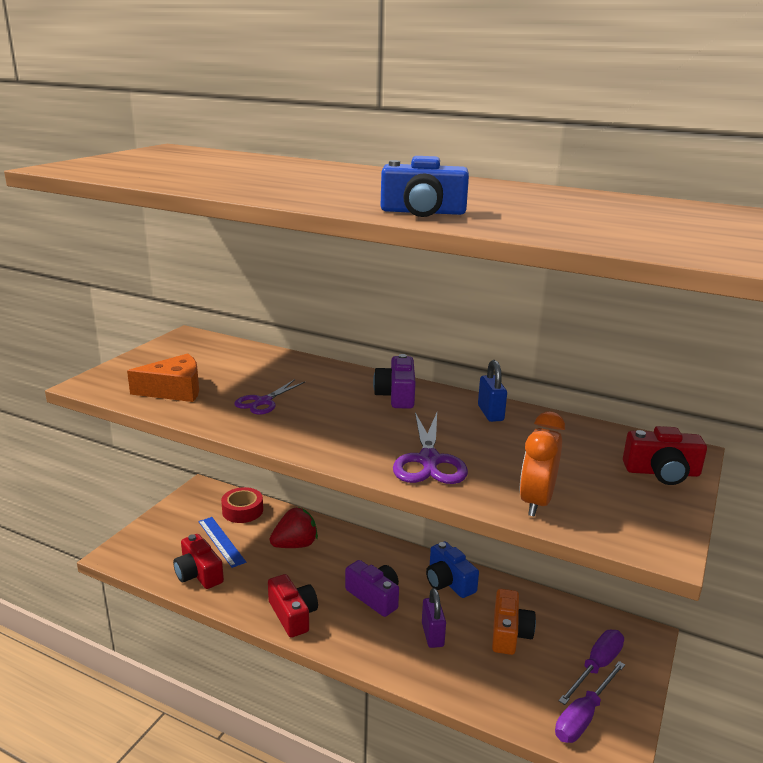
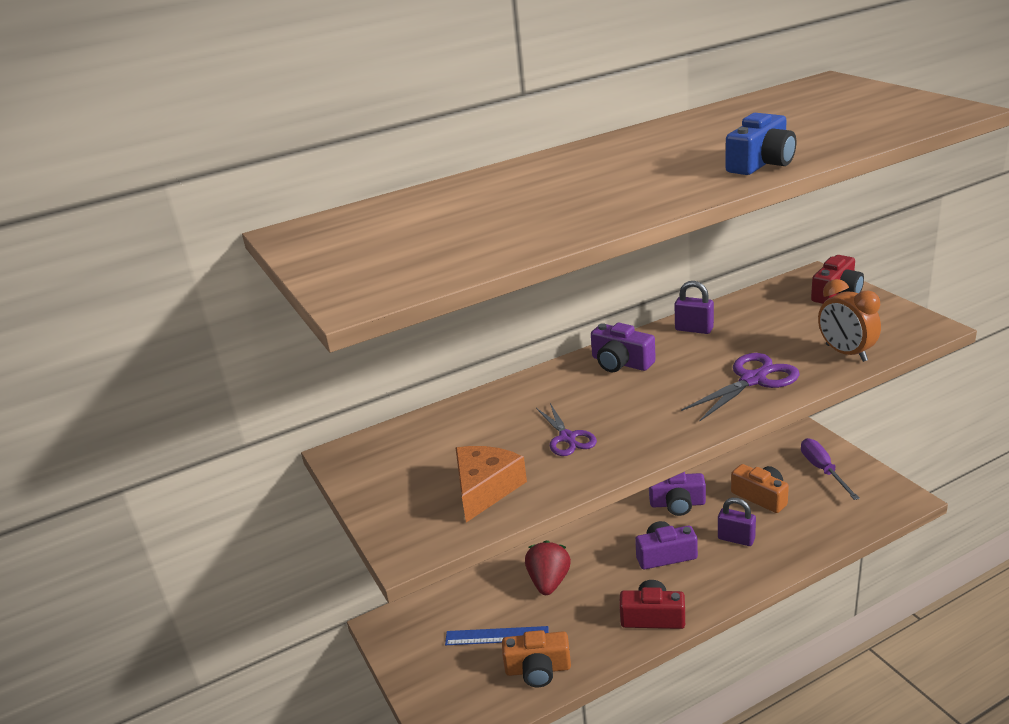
camera: 50 degrees left, 5 degrees up
red camera [173,534,224,589] -> orange camera [502,630,571,687]
red tape [221,487,263,523] -> none
purple scissors [393,412,468,484] -> purple scissors turned 75 degrees counterclockwise [681,353,800,421]
blue camera [426,541,479,598] -> purple camera [649,472,706,516]
blue padlock [478,360,507,422] -> purple padlock [675,281,714,334]
purple screwdriver [555,661,625,743] -> none

